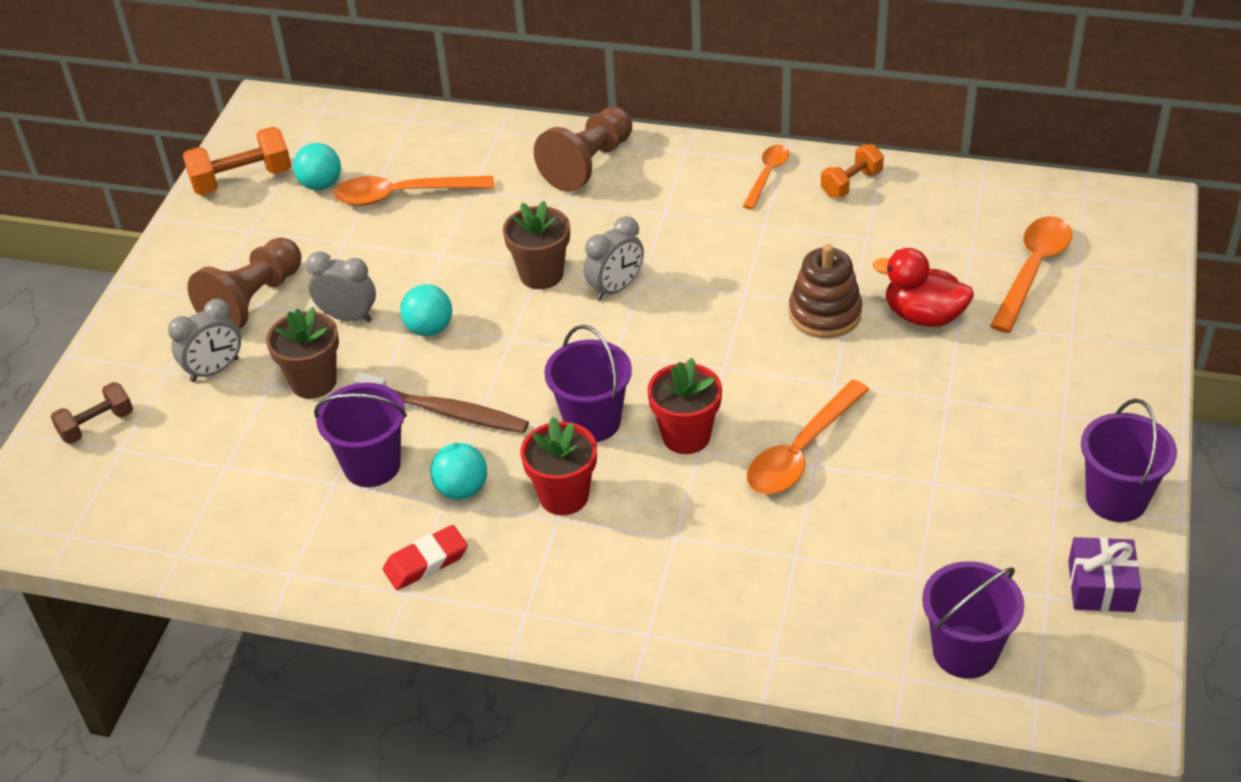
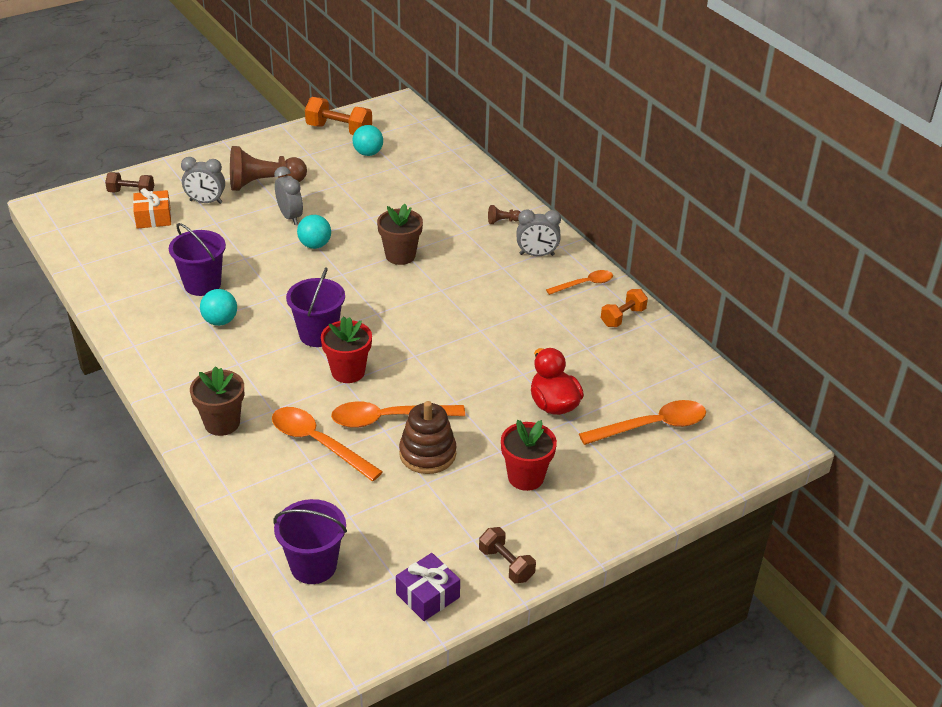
camera: 40 degrees right, 5 degrees down
brown flower pot [266,307,339,399] -> brown flower pot moved to [190,366,244,436]
orange spoon [333,176,494,206] -> orange spoon moved to [272,407,383,481]
brown toothbrush [353,372,529,433] -> none
red eraser [383,525,468,590] -> none
red flower pot [520,417,597,515] -> red flower pot moved to [501,420,557,491]
brown pawn [534,107,632,192] -> brown pawn [488,205,520,224], size x0.43
grey clock [584,216,644,301] -> grey clock moved to [516,209,561,256]
brown stacking toy [789,244,862,338] -> brown stacking toy moved to [399,401,456,474]
orange dumbbell [821,145,884,198] -> orange dumbbell turned 45 degrees counterclockwise [601,289,648,327]
purple bucket [1081,399,1177,522] -> brown dumbbell [479,527,536,583]
none -> orange gift [133,188,171,229]

